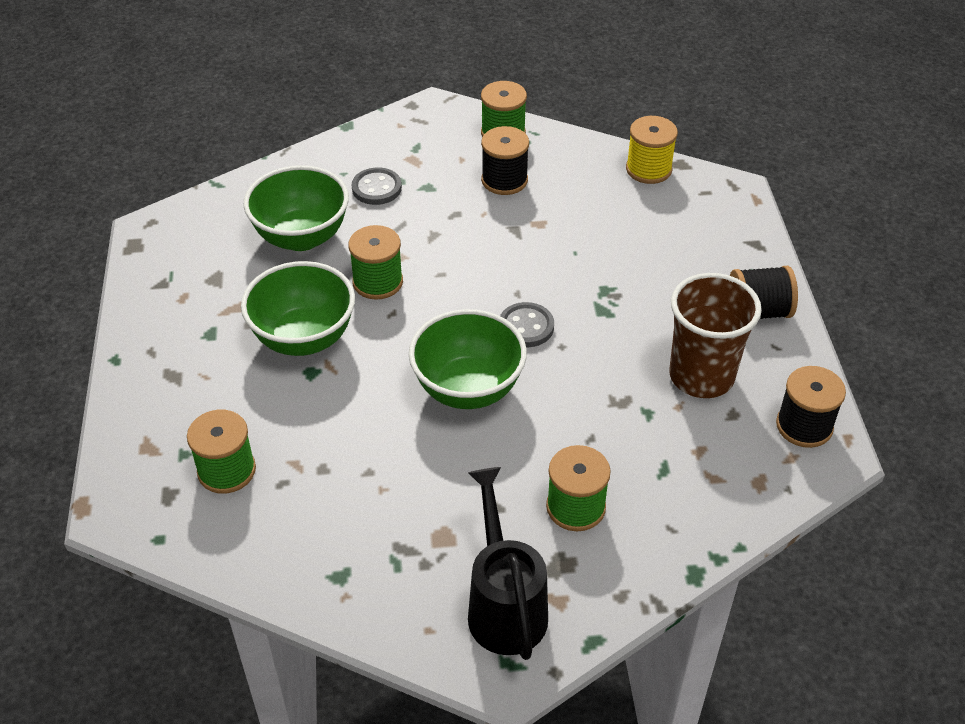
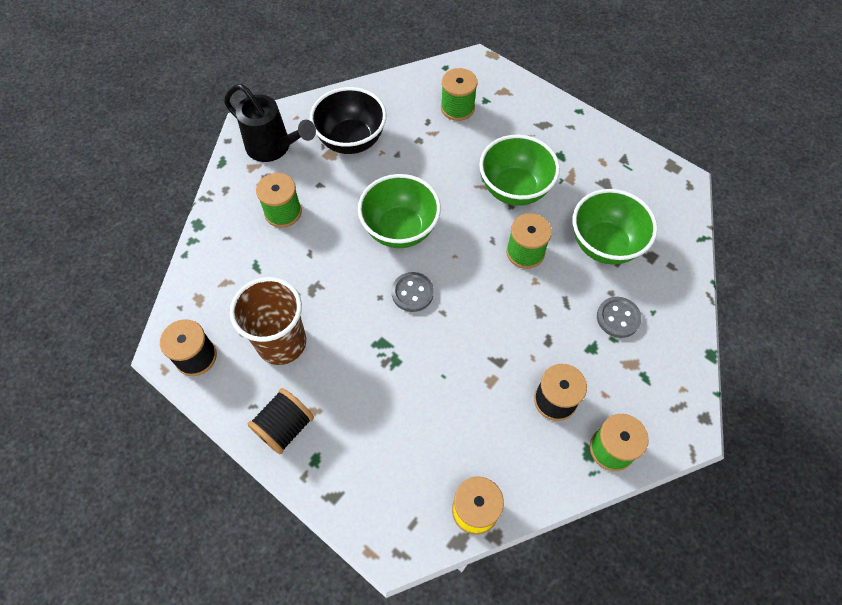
camera: 135 degrees right, 15 degrees up
none -> black bowl [310,87,387,154]

